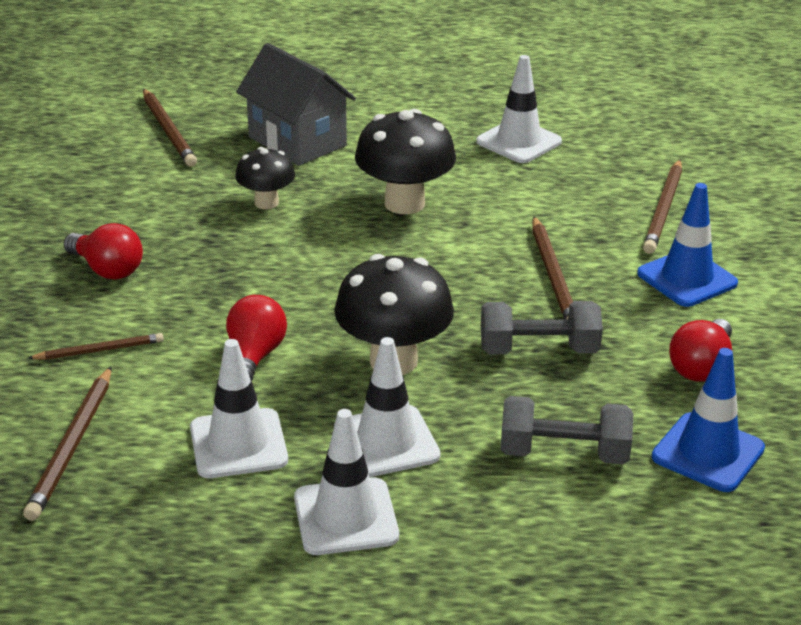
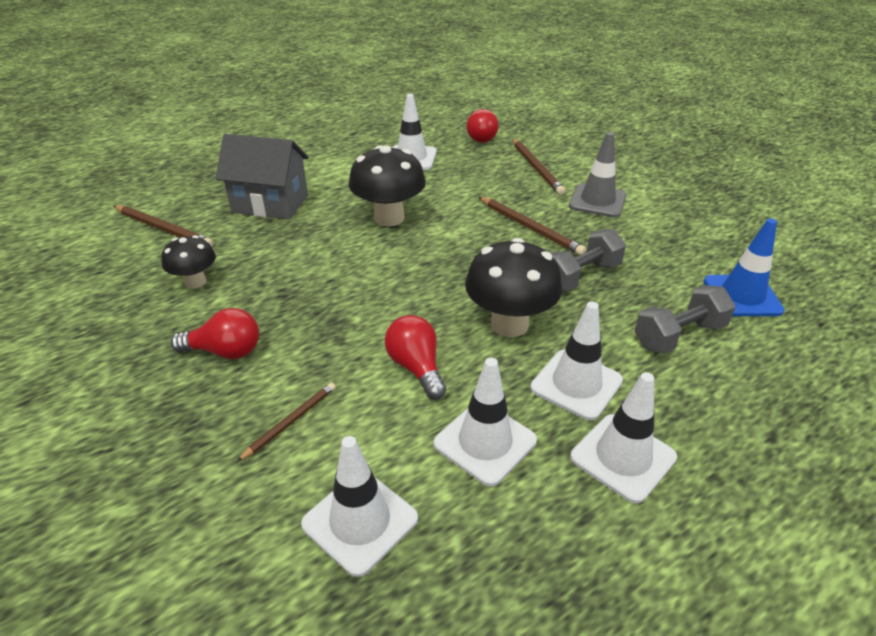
camera: 35 degrees left, 5 degrees up
brown pencil [23,367,111,521] -> white traffic cone [301,436,418,577]
black mushroom [235,147,295,209] -> black mushroom moved to [161,235,216,289]
blue traffic cone [637,183,738,307] -> grey traffic cone [569,132,627,217]
red light bulb [669,319,732,381] -> red light bulb moved to [466,109,499,143]

